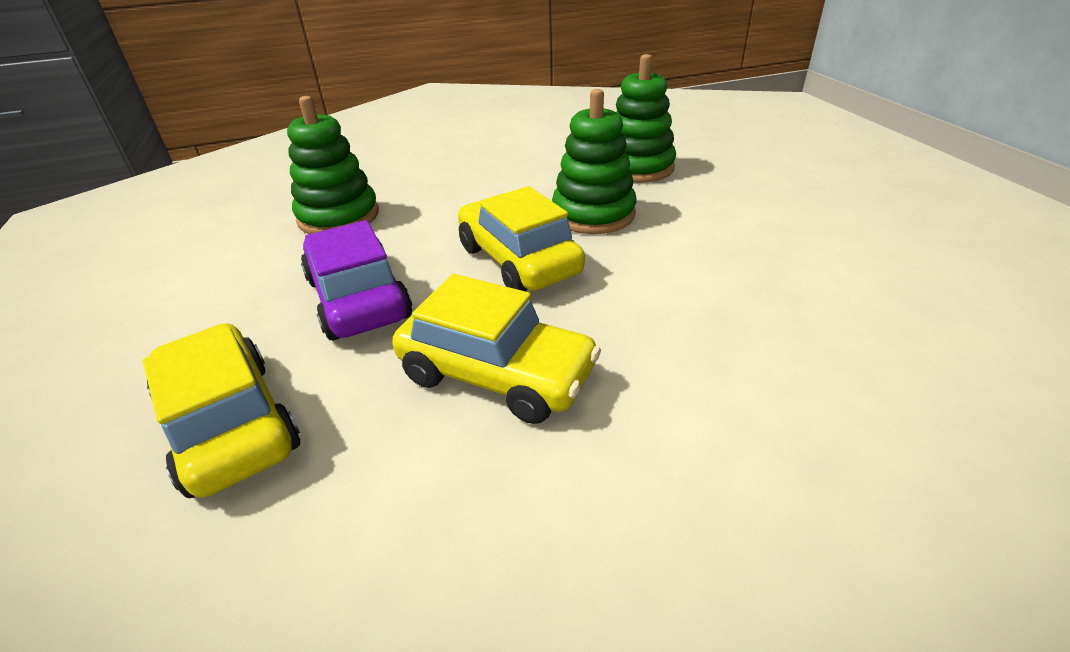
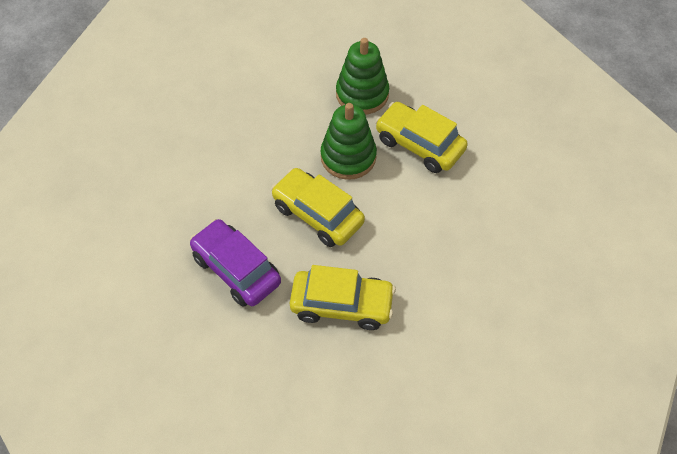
camera: 20 degrees left, 20 degrees up
yellow car [143,323,300,498] -> yellow car moved to [375,102,468,173]
green stacking toy [287,96,379,234] -> none

